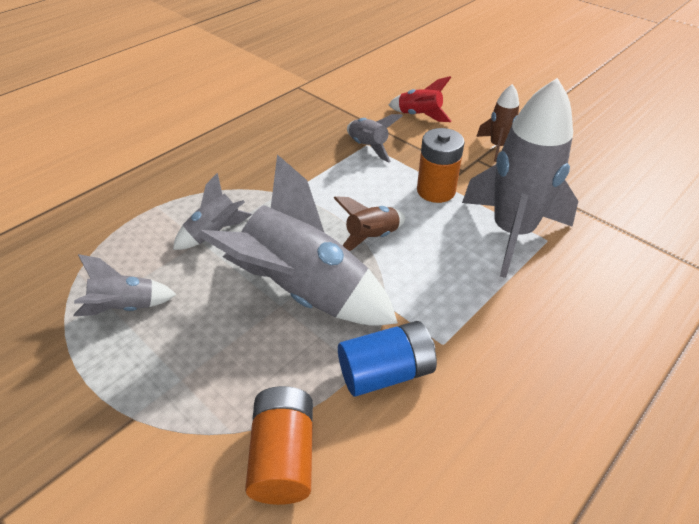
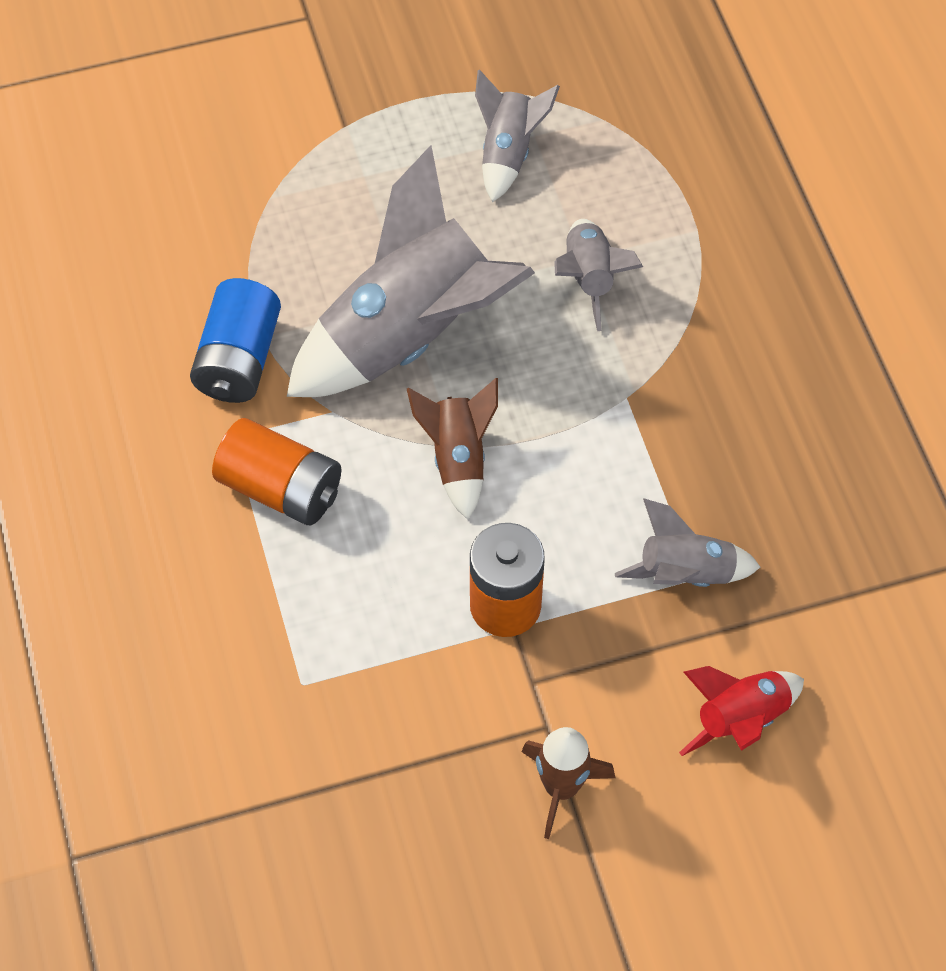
camera: 120 degrees right, 15 degrees up
orange battery [245,386,313,505] -> orange battery moved to [212,418,341,525]
grey rocket [462,78,578,278] -> none

